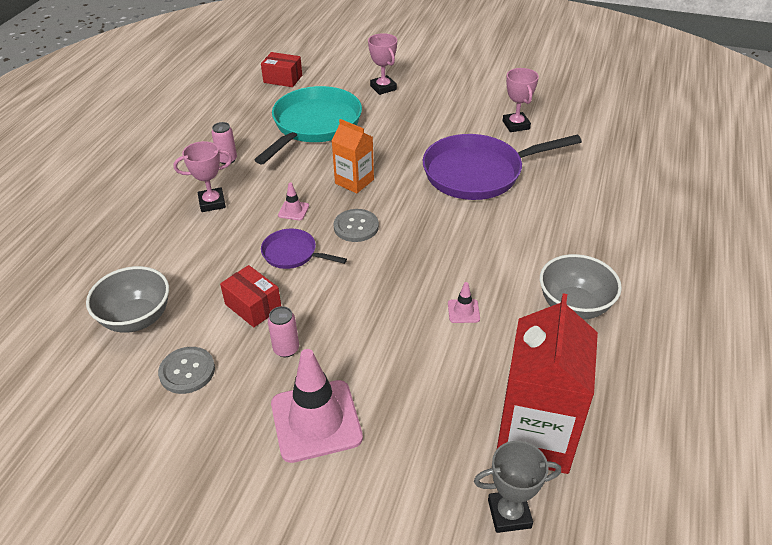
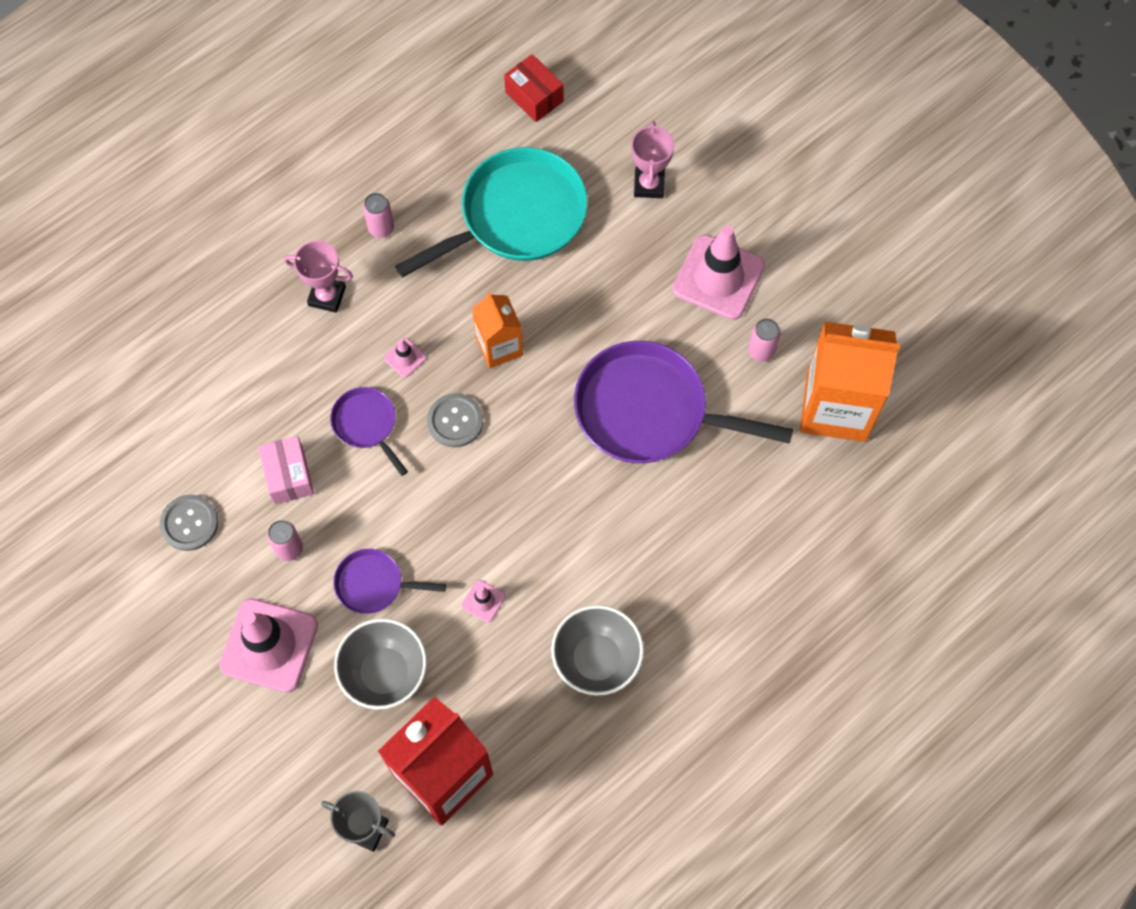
camera: 30 degrees right, 25 degrees up
grey bowl [86,266,169,333] -> grey bowl moved to [334,618,427,709]
red box [220,265,281,327] -> pink box [258,436,314,504]
pink trophy [503,68,539,132] -> pink can [748,318,780,362]
none -> purple pan [333,549,446,614]
none -> pink traffic cone [673,226,765,320]
none -> orange carton [800,321,900,442]

